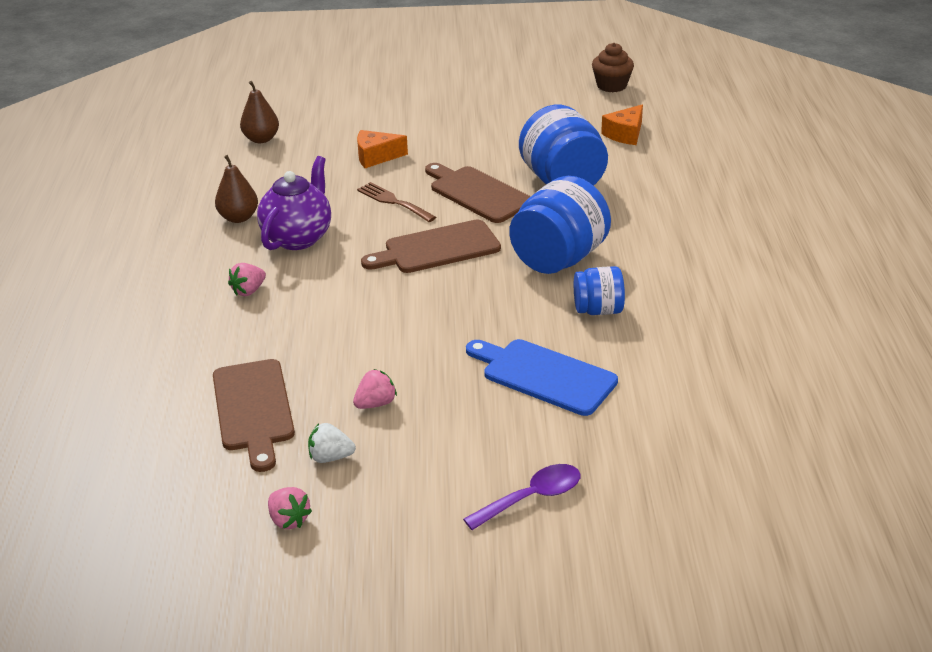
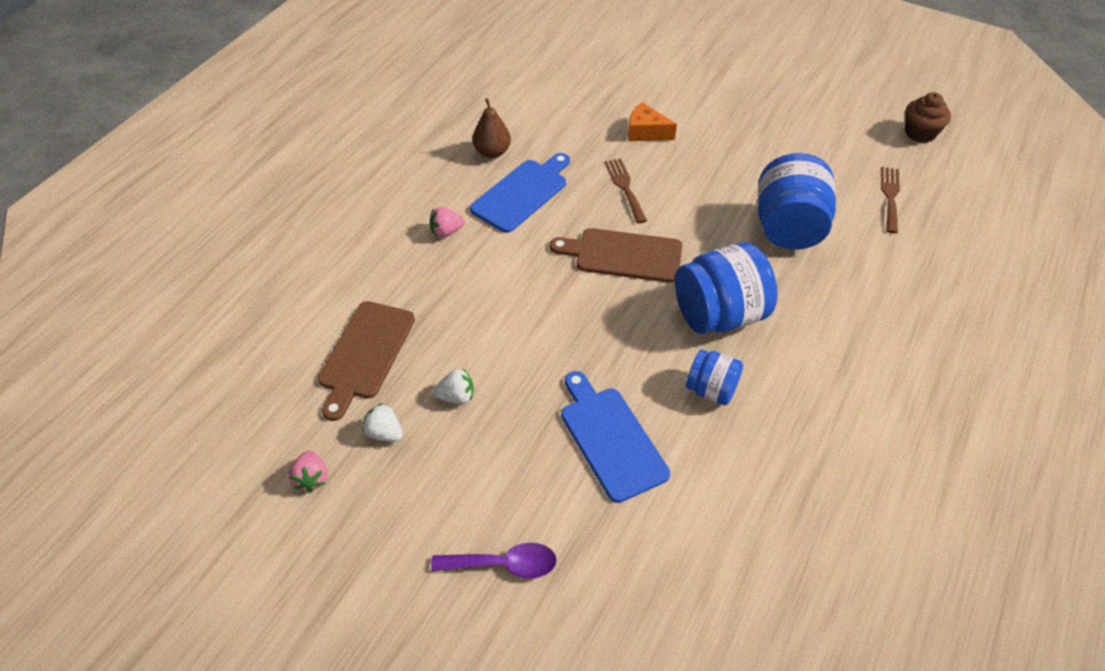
camera: 30 degrees right, 15 degrees up
brown pear [240,81,279,143] -> none
purple teapot [257,156,331,250] -> blue cutting board [470,153,570,233]
pink strawberry [353,369,397,409] -> white strawberry [433,369,474,404]
brown cutting board [425,163,531,223] -> none
orange cheese [601,104,643,145] -> brown fork [881,167,900,233]

